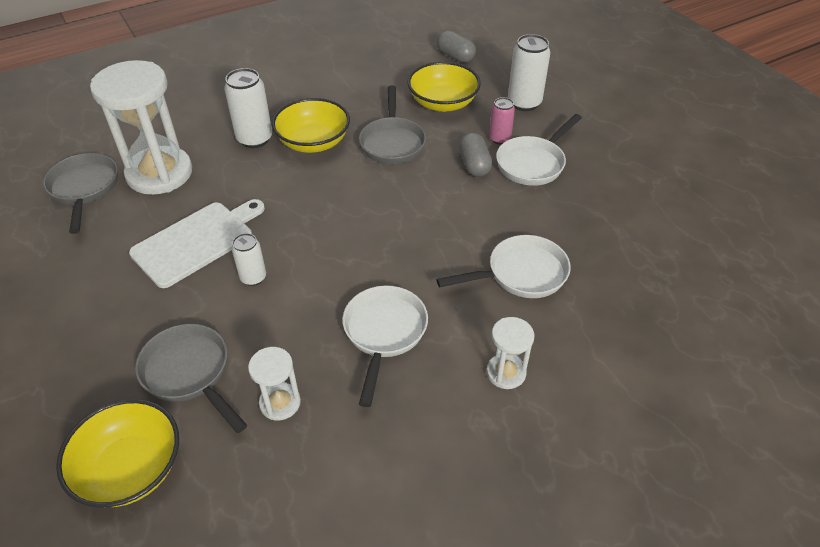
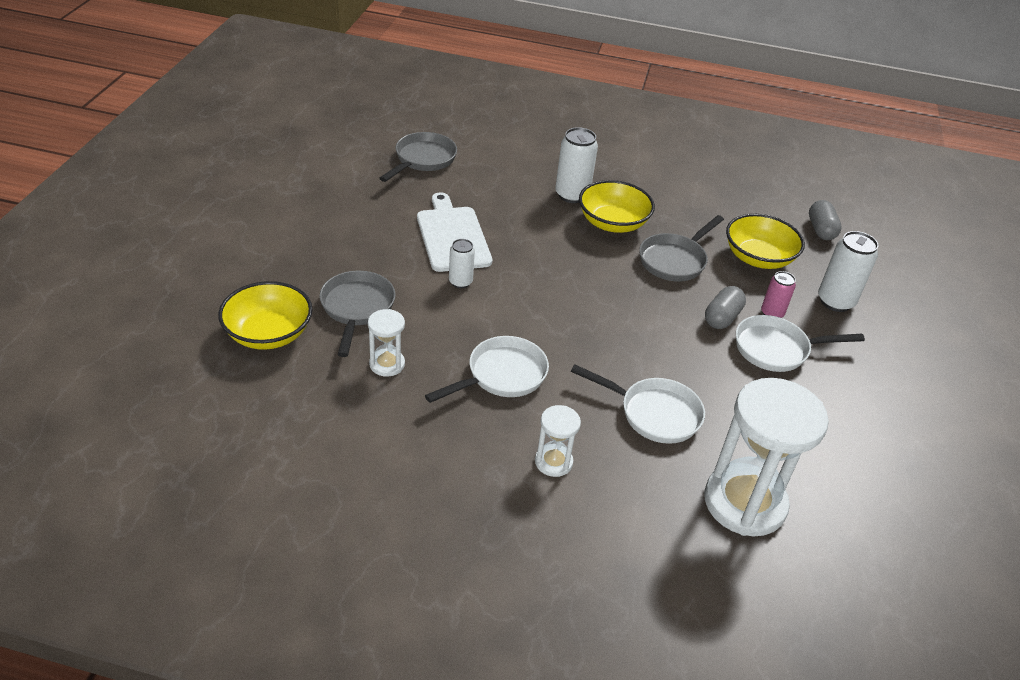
camera: 40 degrees right, 5 degrees down
white hourglass [90,60,192,195] -> white hourglass moved to [704,378,829,536]
white cutting board [129,199,265,288] -> white cutting board turned 105 degrees counterclockwise [417,192,492,272]

